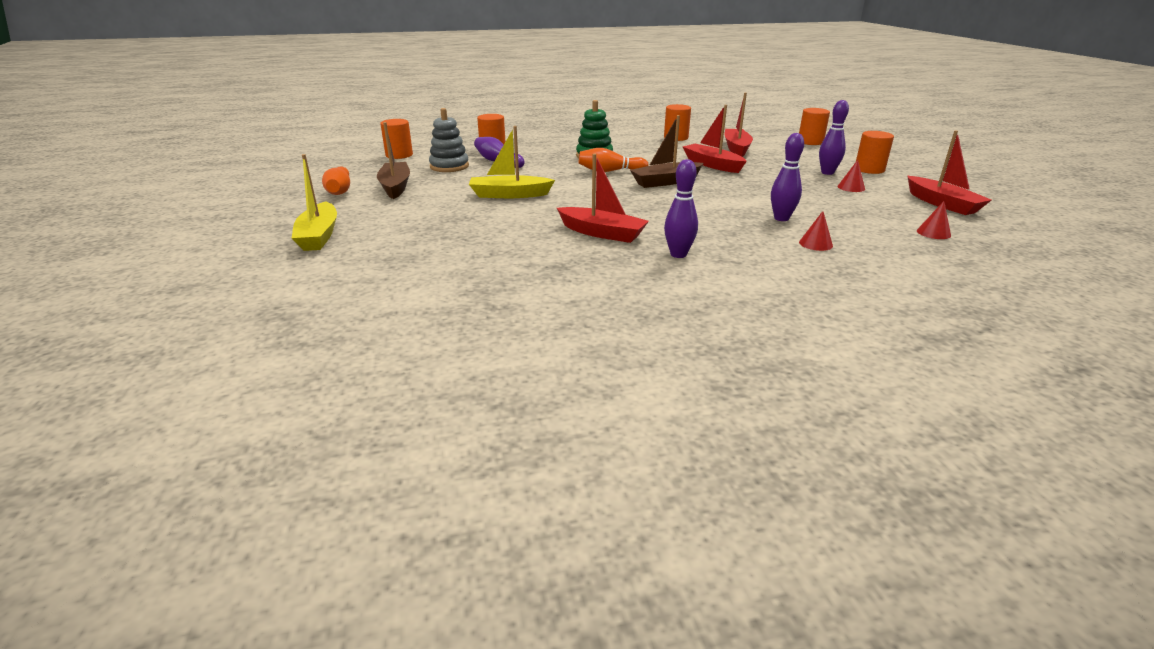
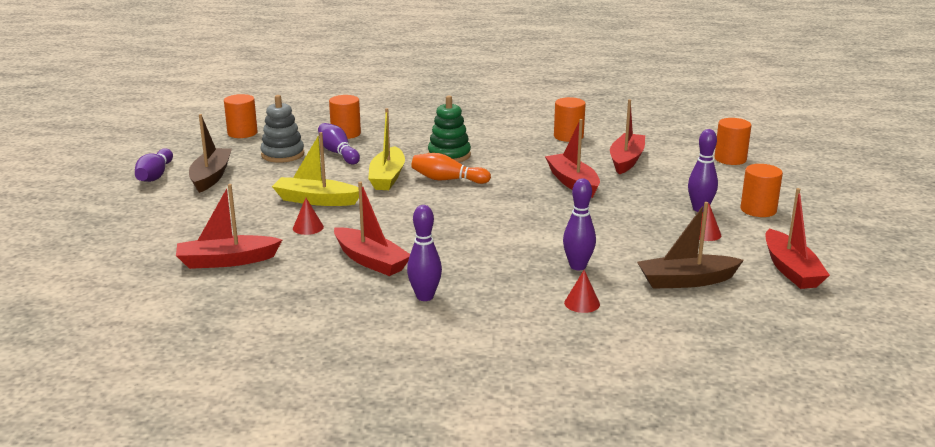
camera: 15 degrees right, 5 degrees down
yellow boat [292,154,337,251] -> yellow boat moved to [368,108,405,190]
orange bowling pin [322,166,350,195] -> purple bowling pin [135,148,173,182]
brown boat [630,115,703,188] -> brown boat moved to [637,202,744,289]
red cone [917,201,951,239] -> red cone moved to [293,198,324,235]
none -> red boat [176,184,282,269]

